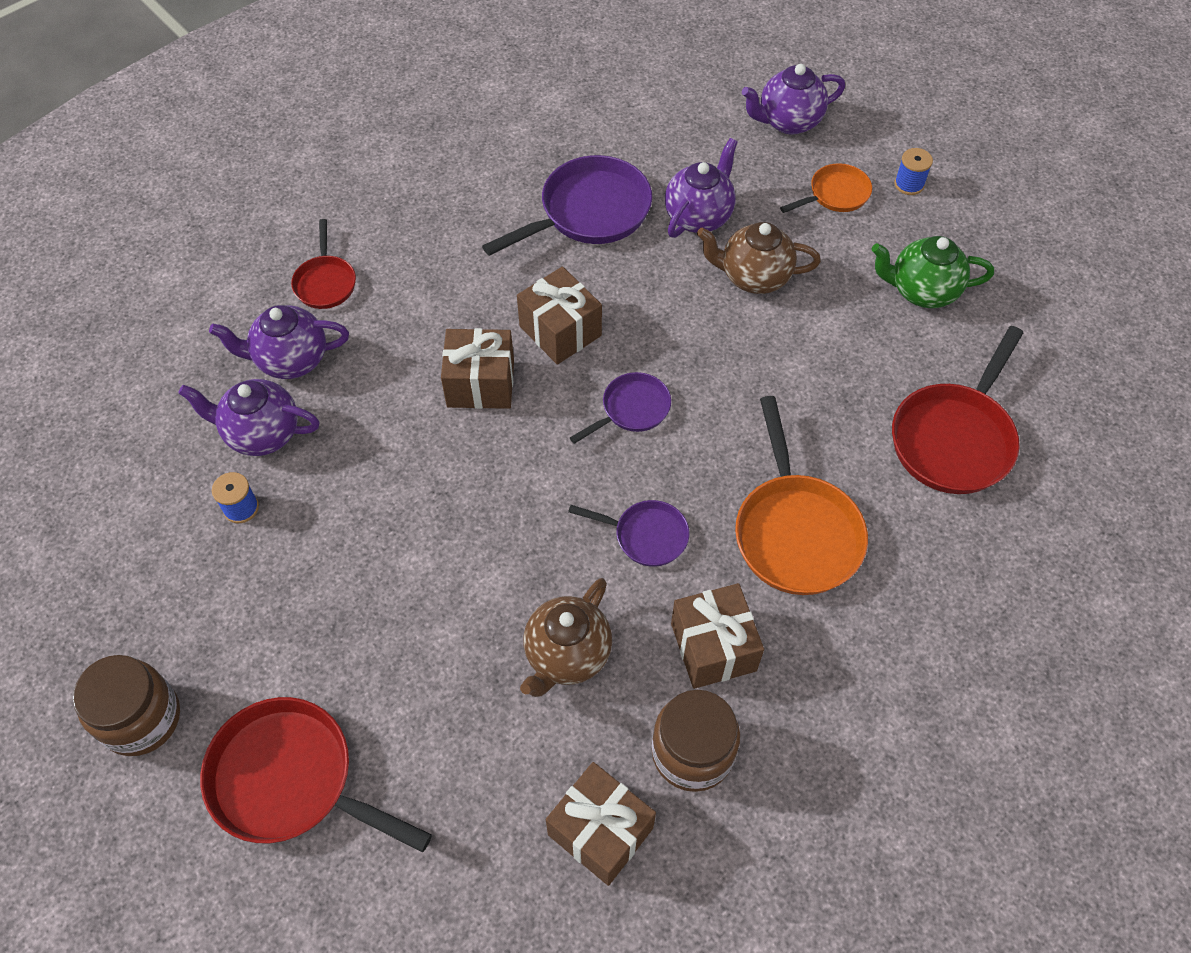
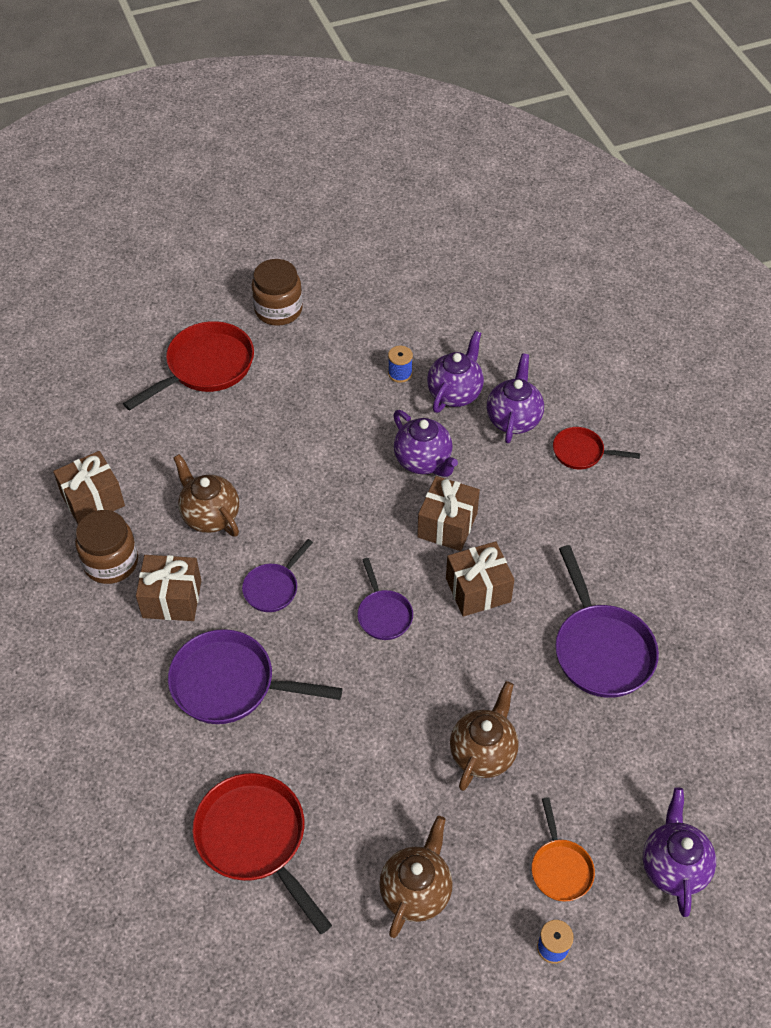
camera: 110 degrees right, 5 degrees down
purple teapot [665,138,738,238] -> purple teapot moved to [393,410,458,477]
orange pan [735,396,868,595] -> purple pan [168,629,343,724]
green teapot [872,236,994,308] -> brown teapot [379,816,453,938]

